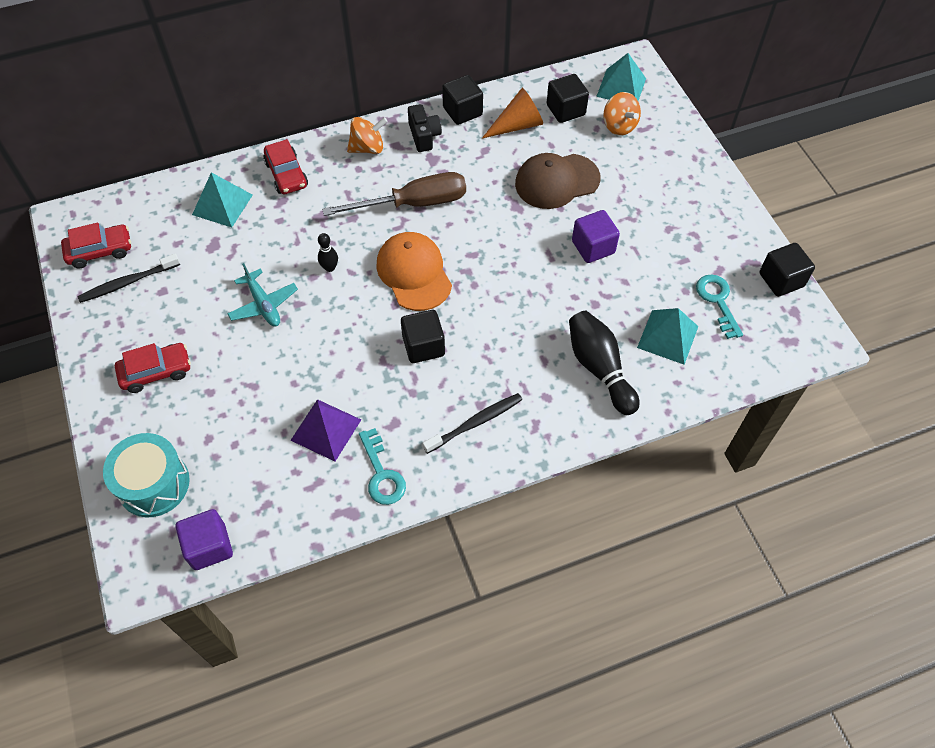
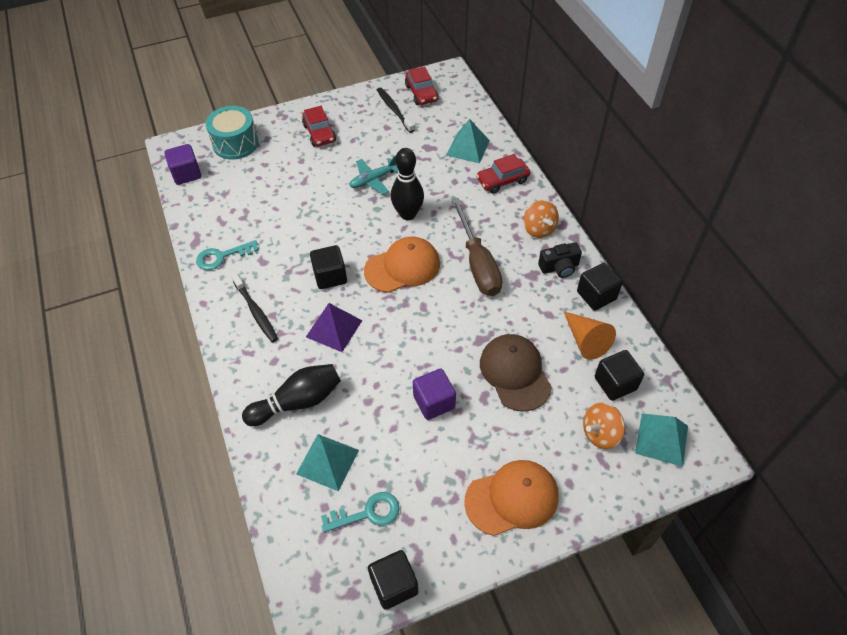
camera: 90 degrees right, 5 degrees down
purple pyramid [291,399,361,461] -> purple pyramid moved to [306,303,363,352]
black bowling pin [318,233,338,272] -> black bowling pin [391,148,424,220], size x2.03
none -> orange cap [464,460,559,536]

